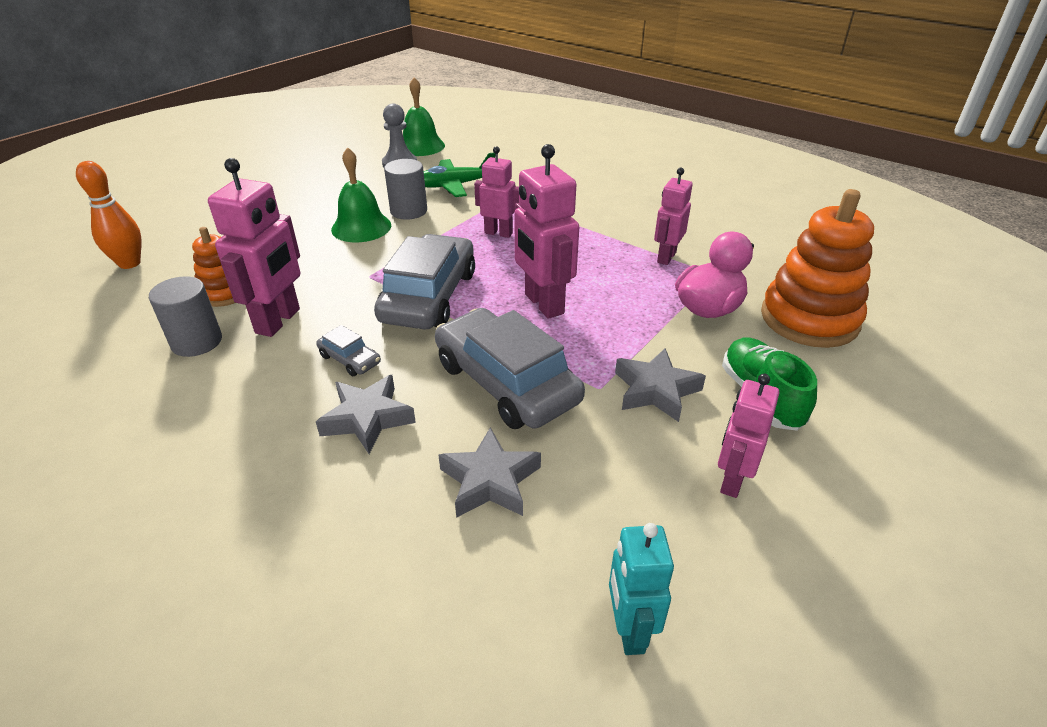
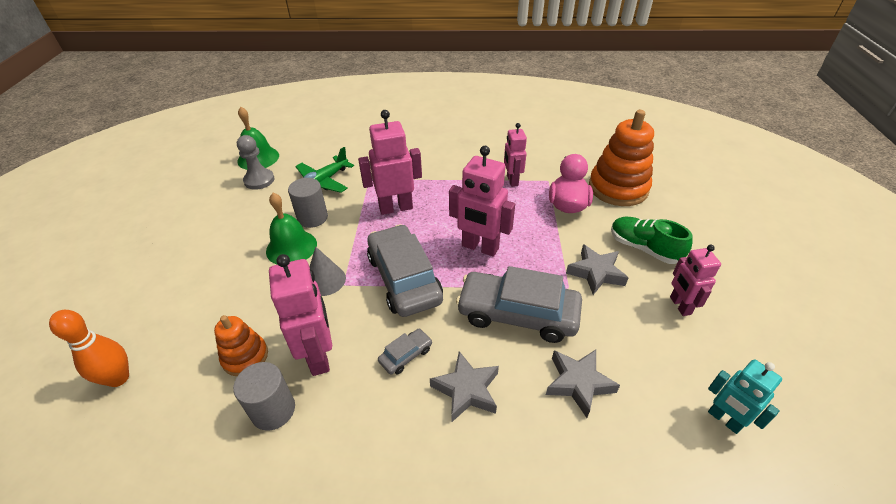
camera: 35 degrees left, 5 degrees up
grey car [316,325,381,376] -> grey car turned 45 degrees counterclockwise [378,329,432,375]
pink robot [474,146,519,238] -> pink robot [358,110,422,215], size x1.57
none -> grey cone [310,247,346,296]

